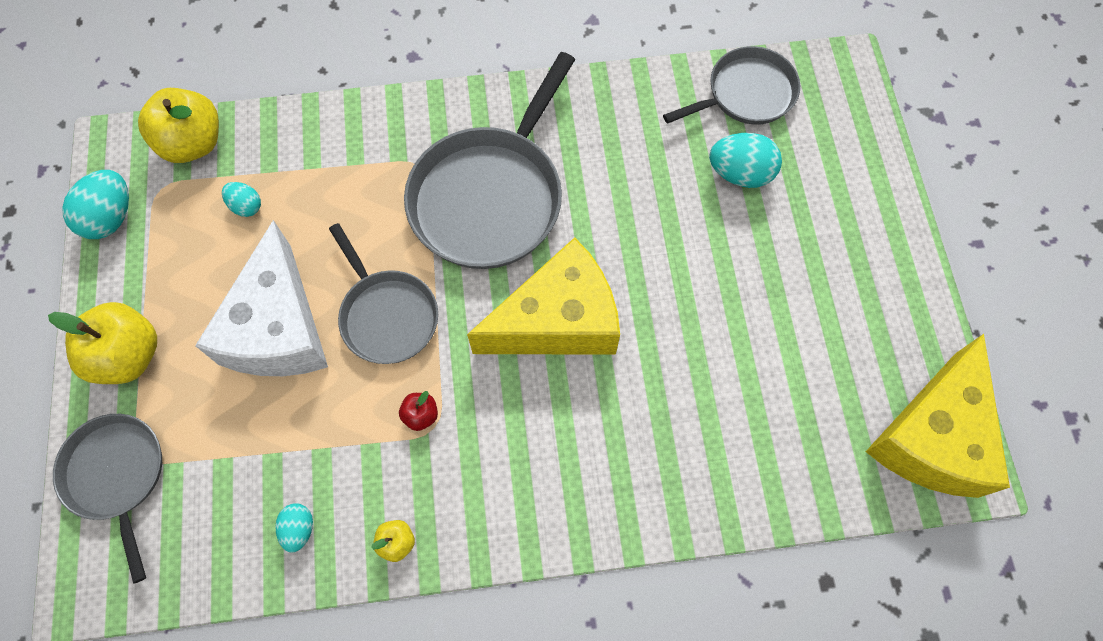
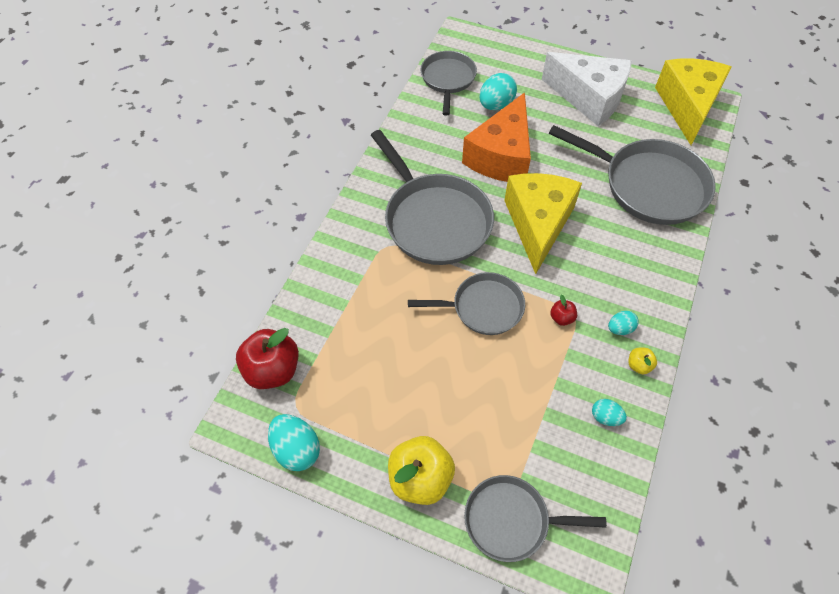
camera: 60 degrees left, 10 degrees down
yellow apple [138,88,219,163] -> red apple [236,328,299,389]
white cheese [195,220,328,376] -> white cheese moved to [542,52,632,126]
turquoise egg [222,182,261,217] -> turquoise egg moved to [608,311,639,335]
yellow cheese [866,334,1010,498] -> yellow cheese turned 135 degrees counterclockwise [655,59,731,145]
none -> orange cheese [462,92,531,182]
none -> grey pan [549,125,716,225]

